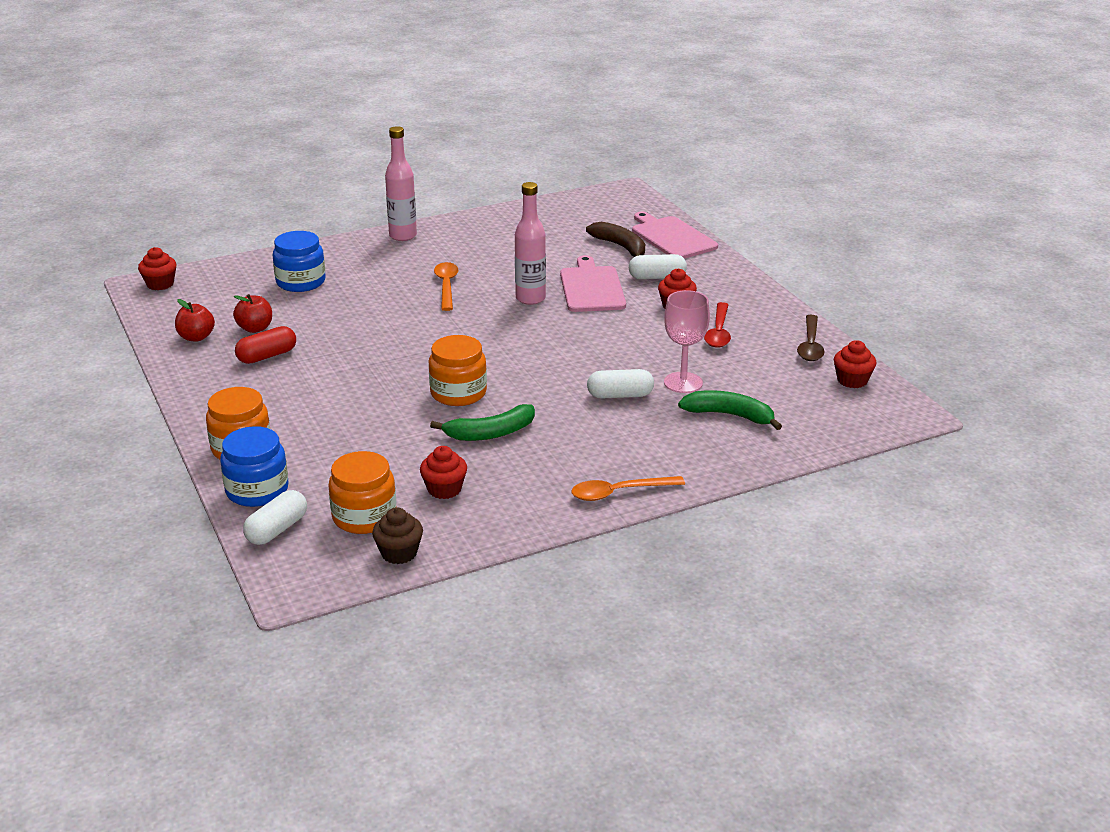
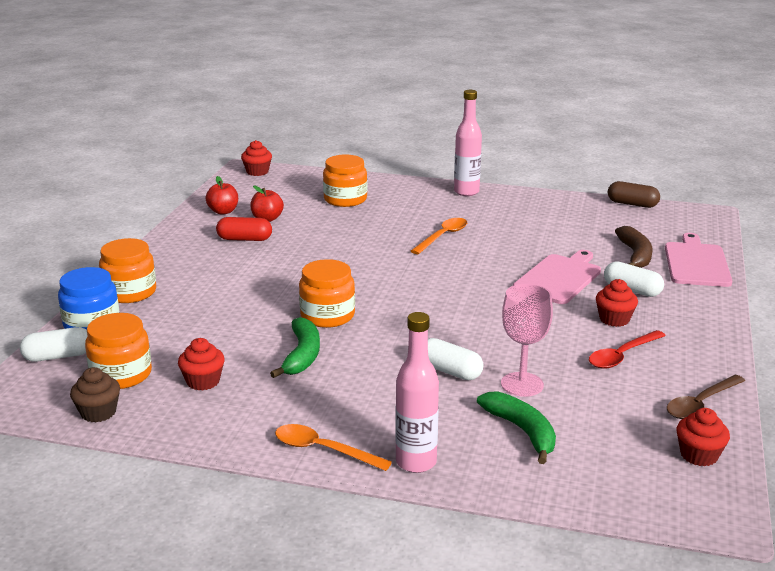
camera: 40 degrees right, 5 degrees down
blue jar [273,231,326,292] -> orange jar [323,155,367,207]
green banana [430,404,535,441] -> green banana turned 105 degrees counterclockwise [270,317,320,378]
pink bottle [515,182,546,305] -> pink bottle moved to [395,312,439,473]
none -> brown capsule [608,181,660,208]

